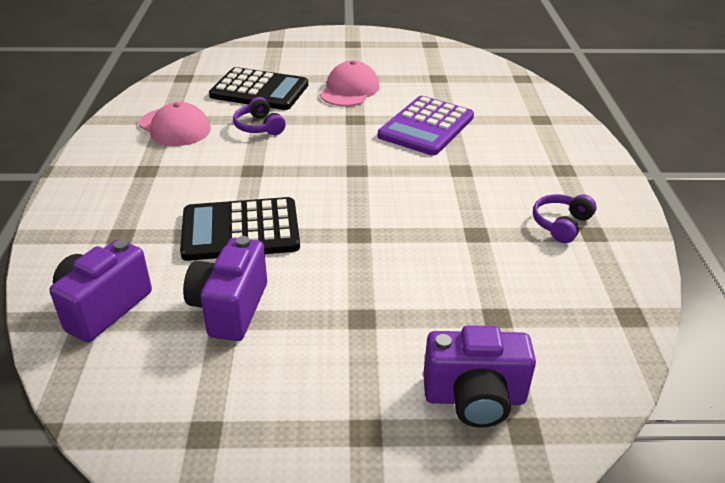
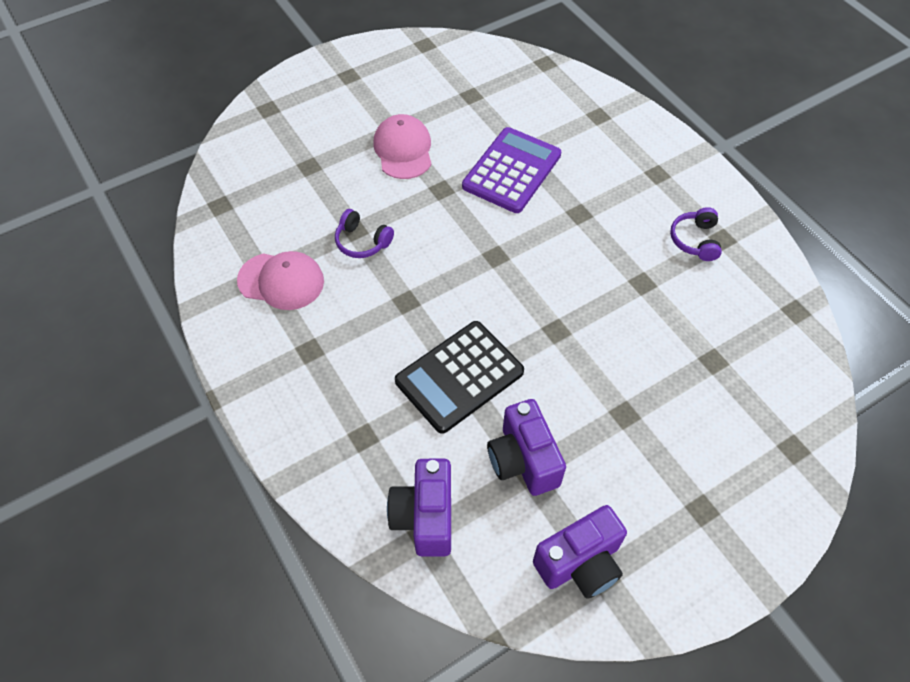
camera: 30 degrees left, 20 degrees up
black calculator [209,67,308,110] -> none
purple calculator [378,96,474,155] -> purple calculator turned 150 degrees counterclockwise [462,127,561,213]
purple camera [423,326,536,428] -> purple camera moved to [533,505,627,599]

